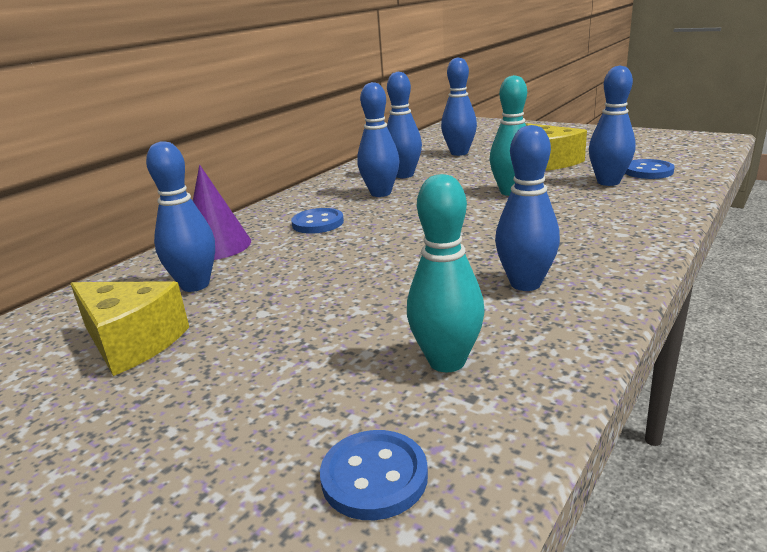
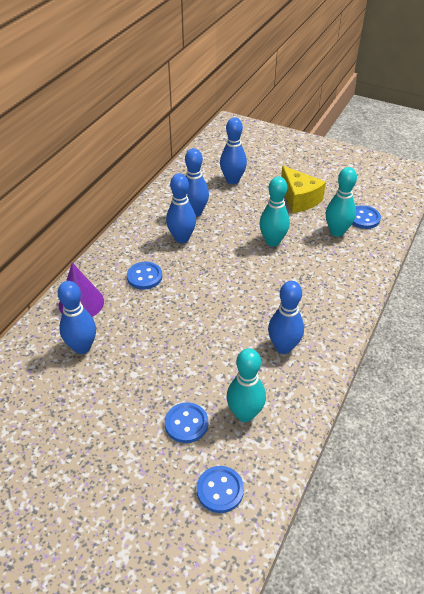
camera: 10 degrees left, 20 degrees up
yellow cheese [70,281,189,376] -> none
blue bowling pin [589,65,636,186] -> turquoise bowling pin [326,167,357,237]
none -> blue button [165,402,208,443]

